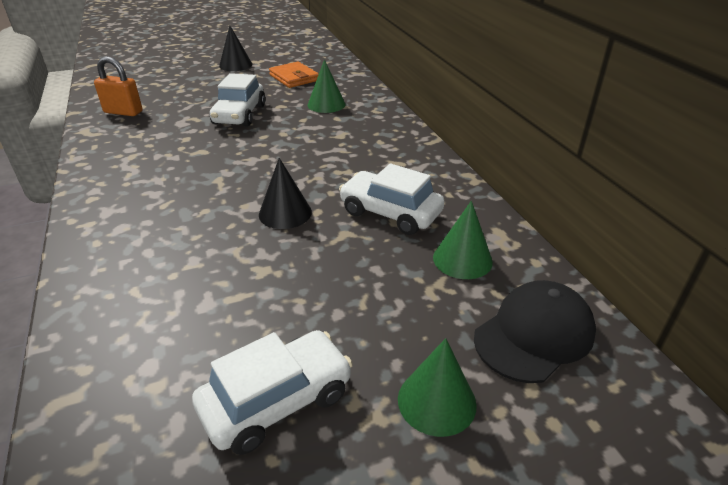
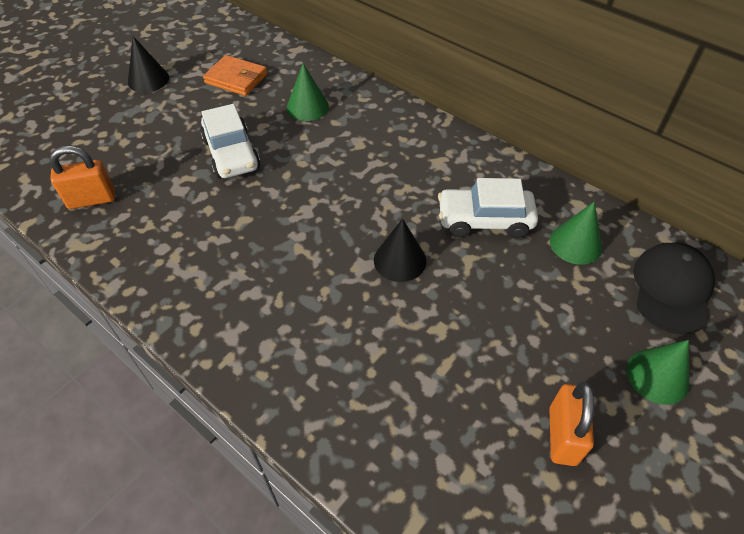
camera: 30 degrees left, 15 degrees up
white car [192,330,353,455] -> orange padlock [549,382,594,466]

